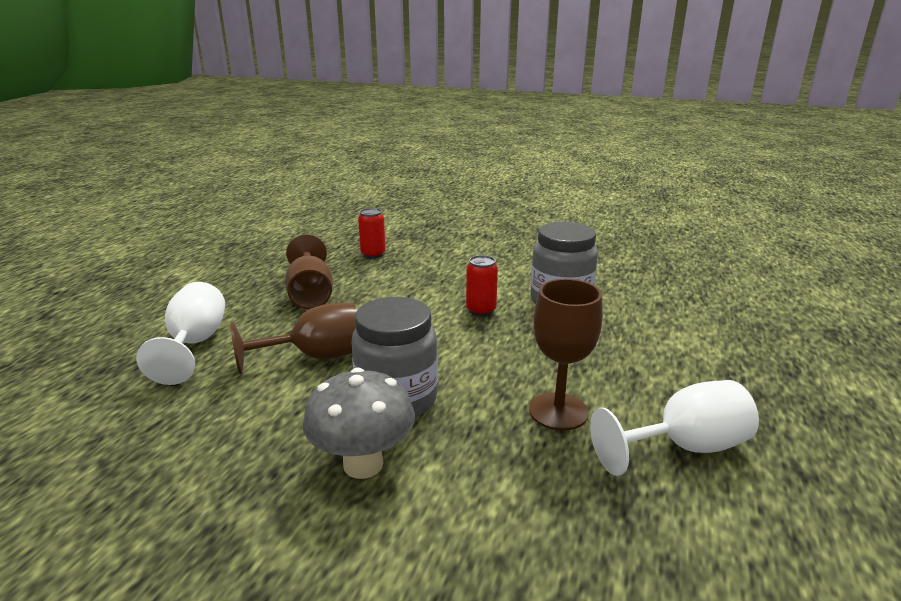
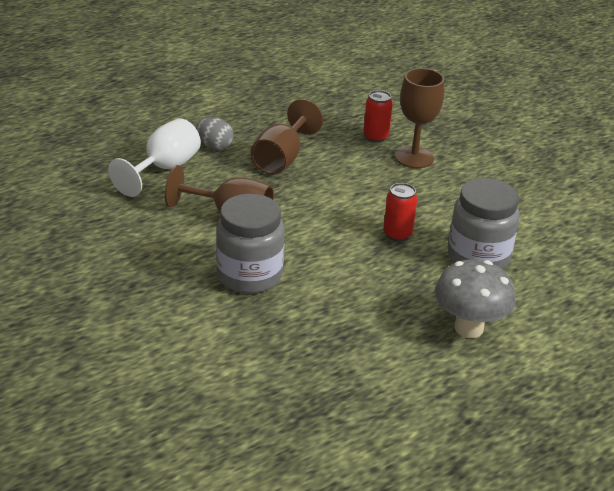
camera: 35 degrees right, 10 degrees up
grey mushroom [303,368,415,479] -> grey mushroom moved to [435,260,516,338]
brown goblet [529,279,603,431] -> brown goblet moved to [395,68,444,168]
white goblet [590,380,759,476] -> none
none -> grey egg [196,117,234,150]

